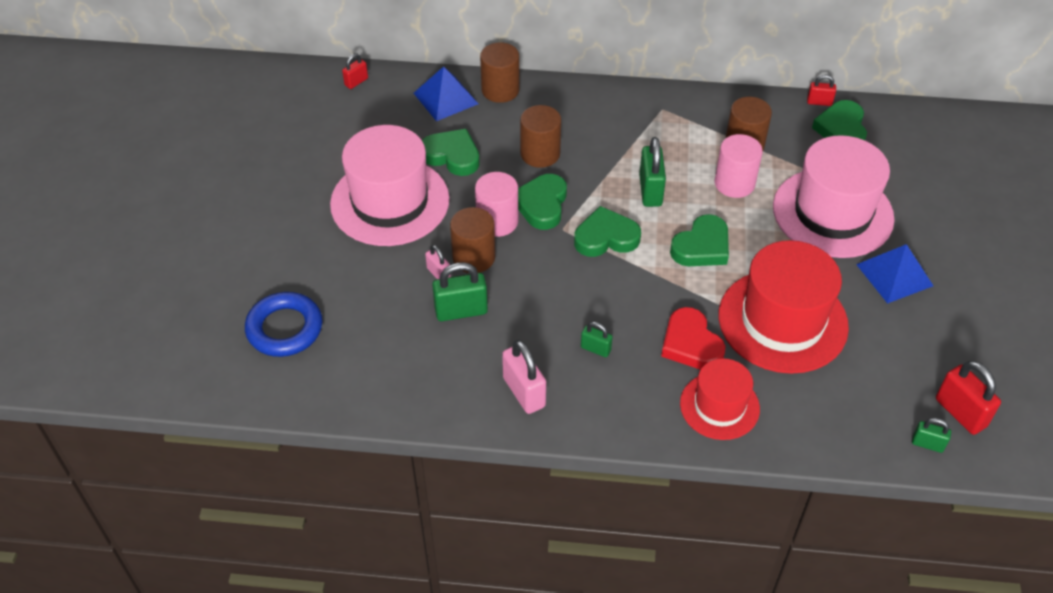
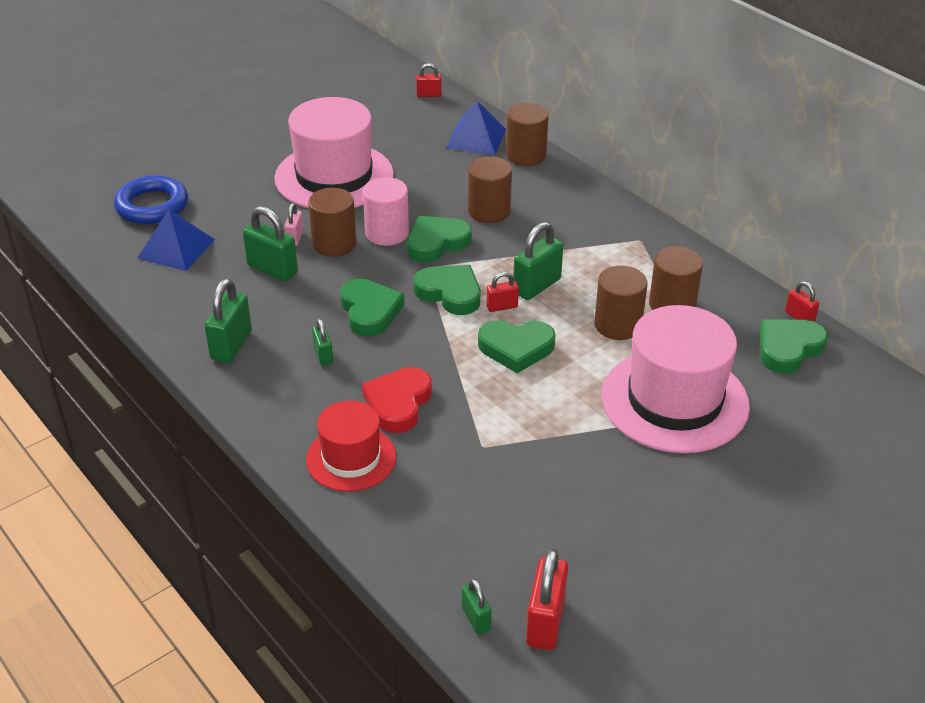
camera: 45 degrees right, 10 degrees down
green heart [422,129,480,176] -> green heart moved to [340,279,405,337]
pink padlock [502,340,546,414] -> green padlock [204,278,252,363]
pink cylinder [714,134,763,198] -> brown cylinder [594,266,648,340]
red hat [718,240,849,374] -> none
blue pyramid [856,244,933,304] -> blue pyramid moved to [137,209,215,271]
none -> red padlock [486,272,519,312]

